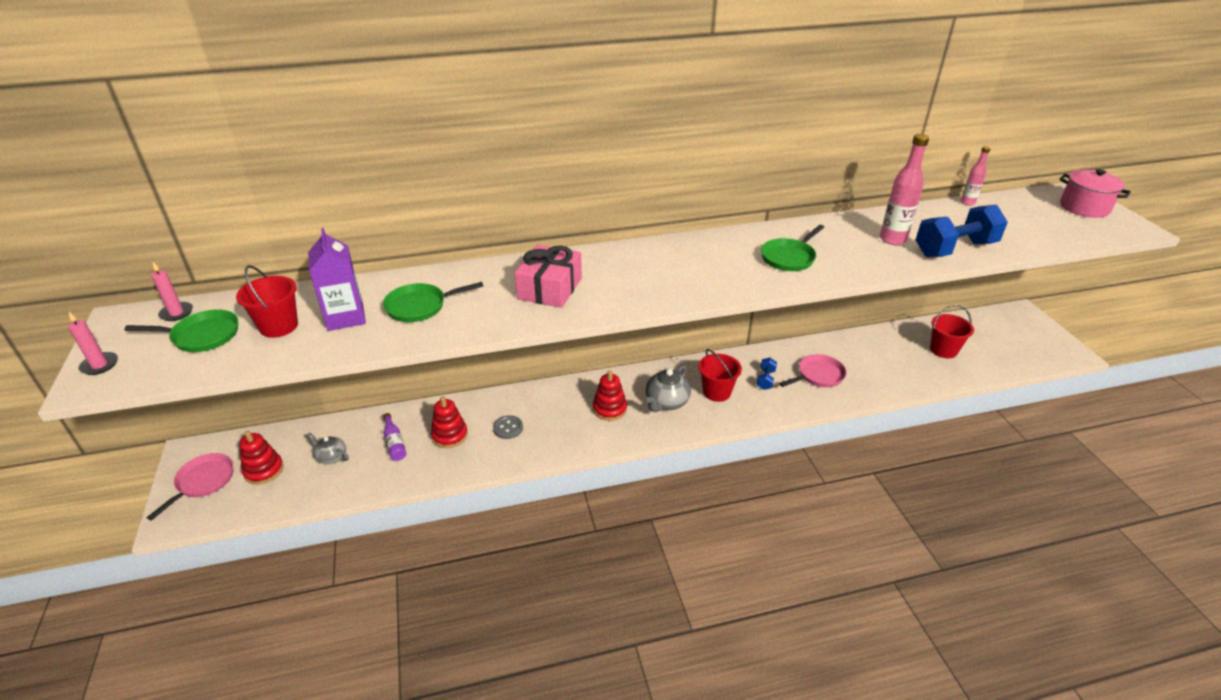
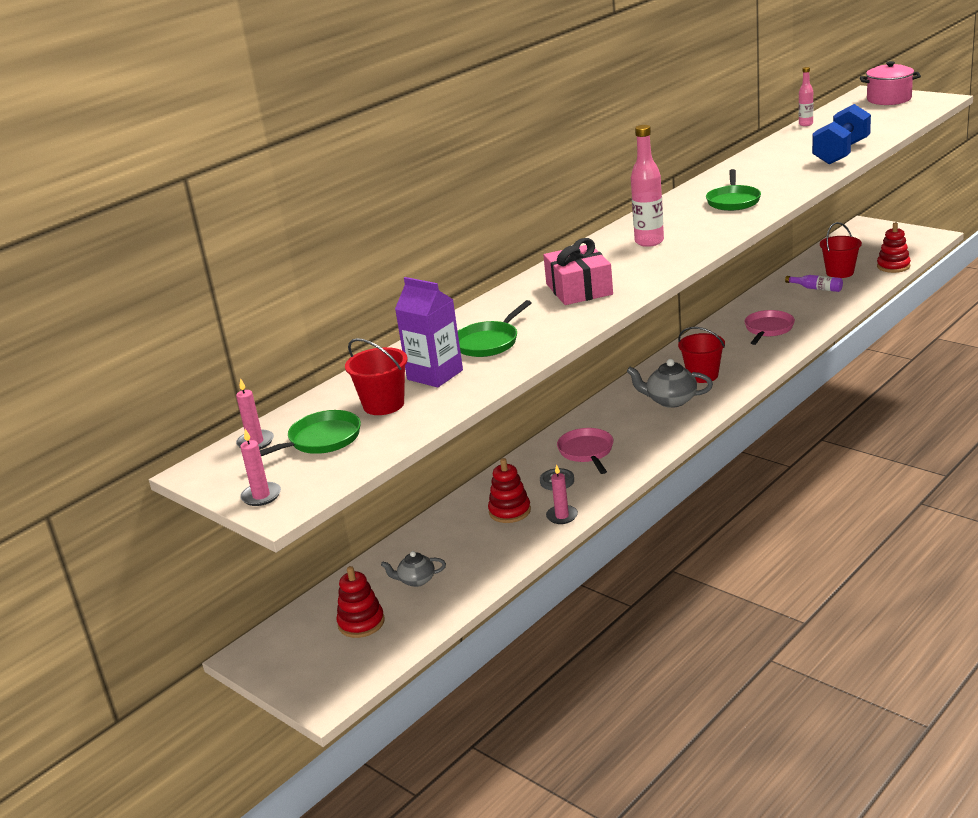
camera: 30 degrees left, 10 degrees down
pink pan [147,453,233,521] -> pink pan moved to [557,428,614,474]
purple bottle [383,413,407,461] -> purple bottle moved to [785,275,843,292]
red stacking toy [593,370,627,421] -> red stacking toy moved to [877,222,911,273]
grey teapot [646,365,691,412] -> grey teapot turned 105 degrees clockwise [627,359,713,408]
blue dumbbell [757,358,777,390] -> none
pink bottle [880,134,929,245] -> pink bottle moved to [631,125,664,247]
none -> pink candle [546,465,578,524]

